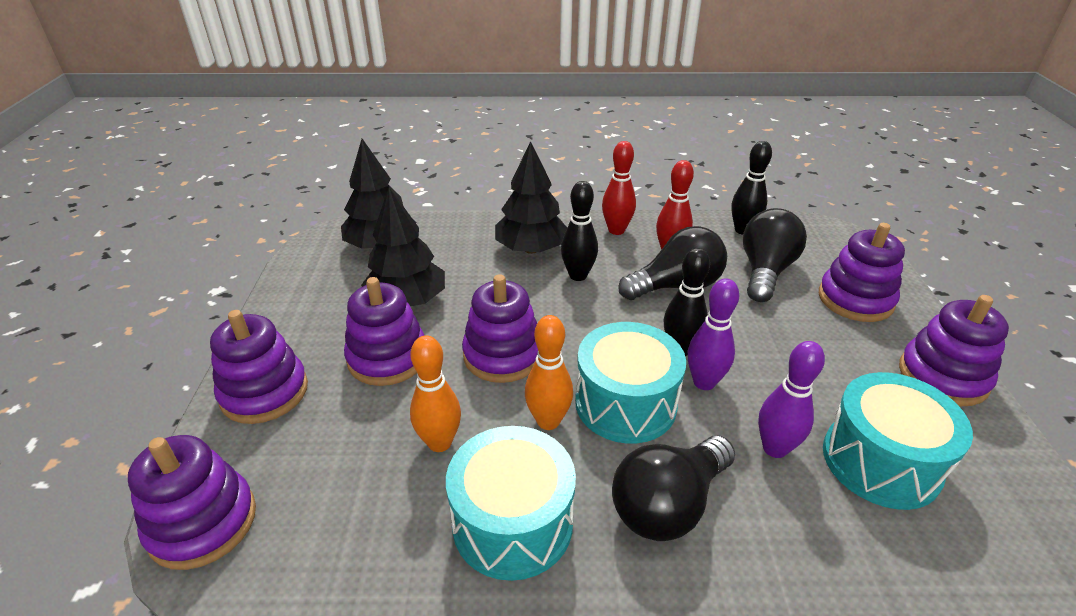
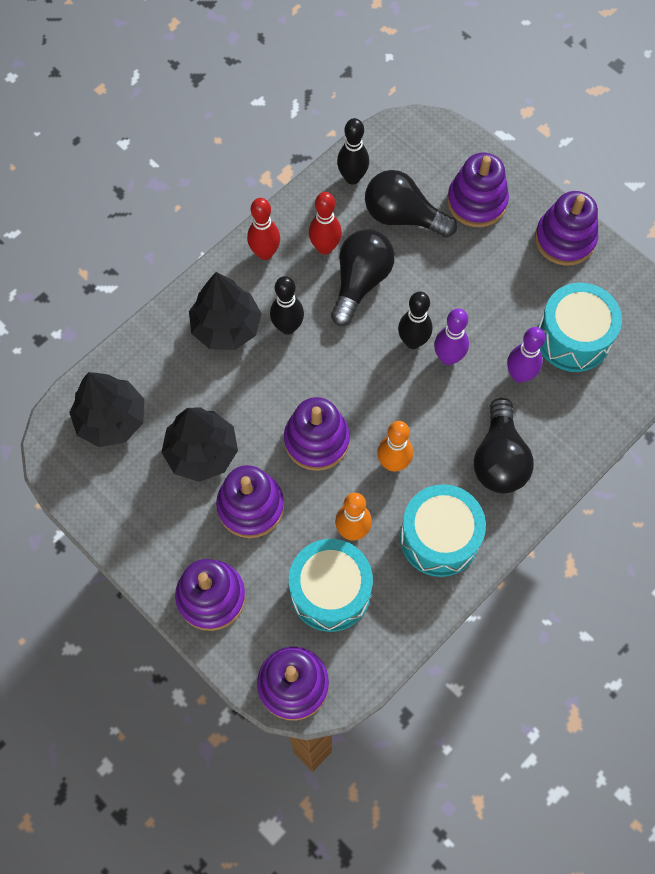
camera: 45 degrees left, 30 degrees up
turquoise drum [575,322,686,444] -> turquoise drum moved to [289,539,373,632]
black light bulb [743,208,807,302] -> black light bulb turned 45 degrees counterclockwise [365,170,457,238]

